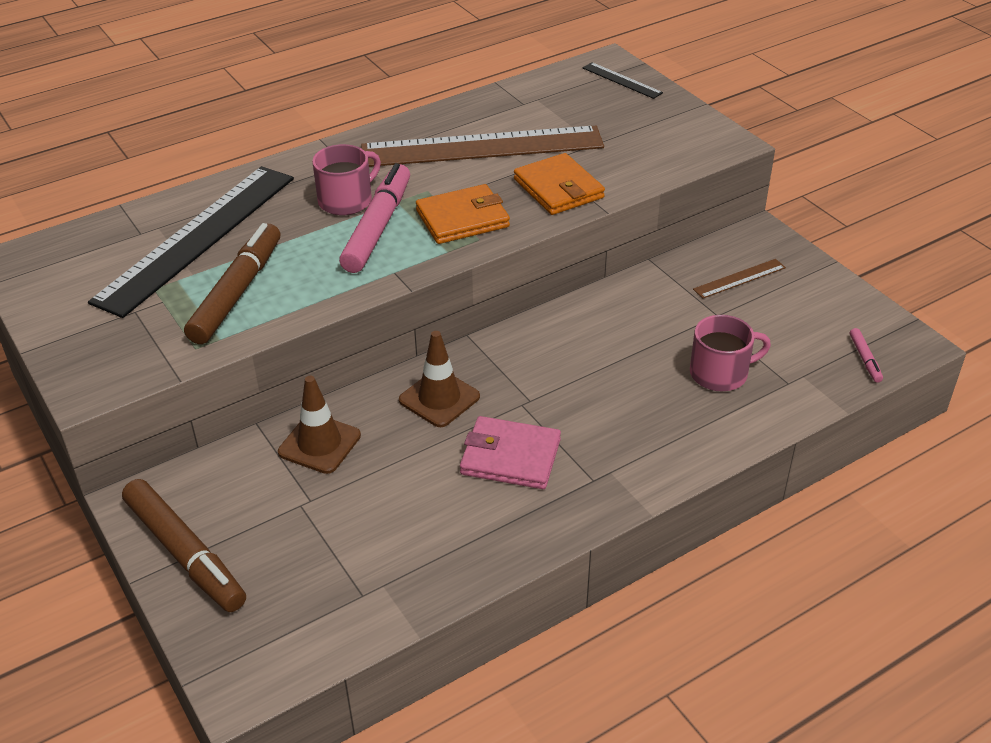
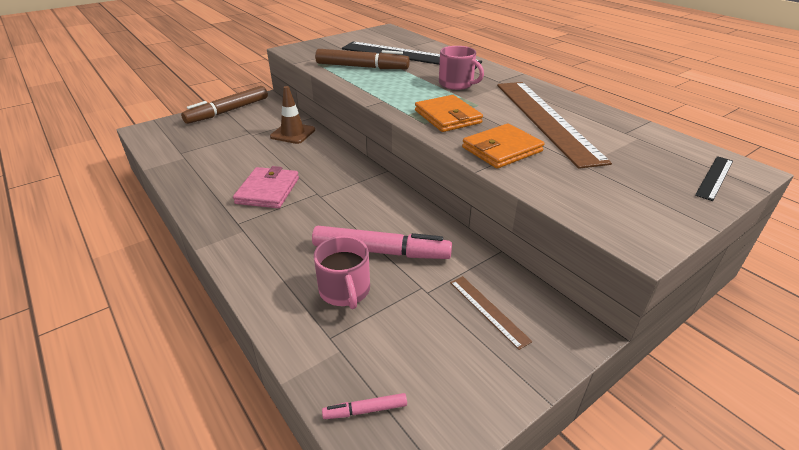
camera: 85 degrees right, 5 degrees down
pink marker [339,163,410,273] -> pink marker moved to [312,226,452,259]
brown traffic cone [399,331,480,427] -> none

